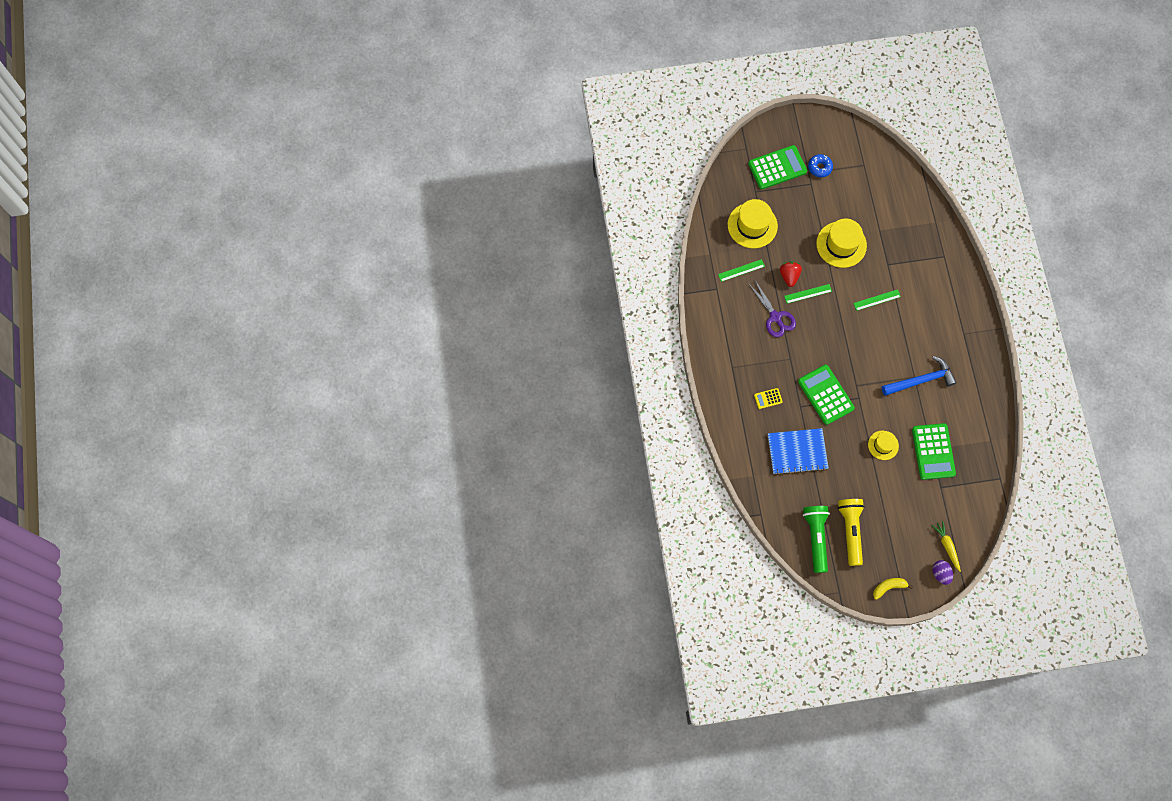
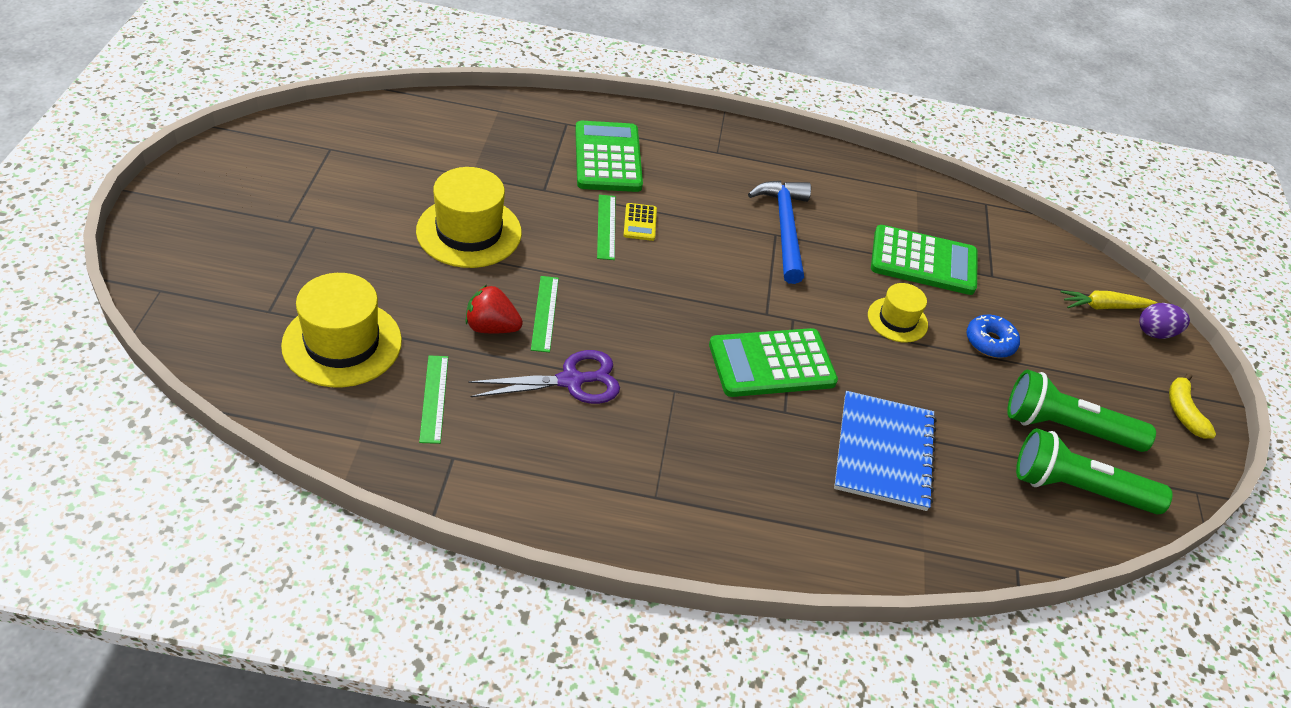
camera: 80 degrees left, 25 degrees down
green calculator [748,145,807,189] -> green calculator moved to [575,121,643,192]
yellow calculator [754,388,783,409] -> yellow calculator moved to [624,203,657,241]
blue donut [808,154,833,177] -> blue donut moved to [966,315,1020,358]
yellow flashlight [837,499,865,566] -> green flashlight [1007,370,1156,452]

